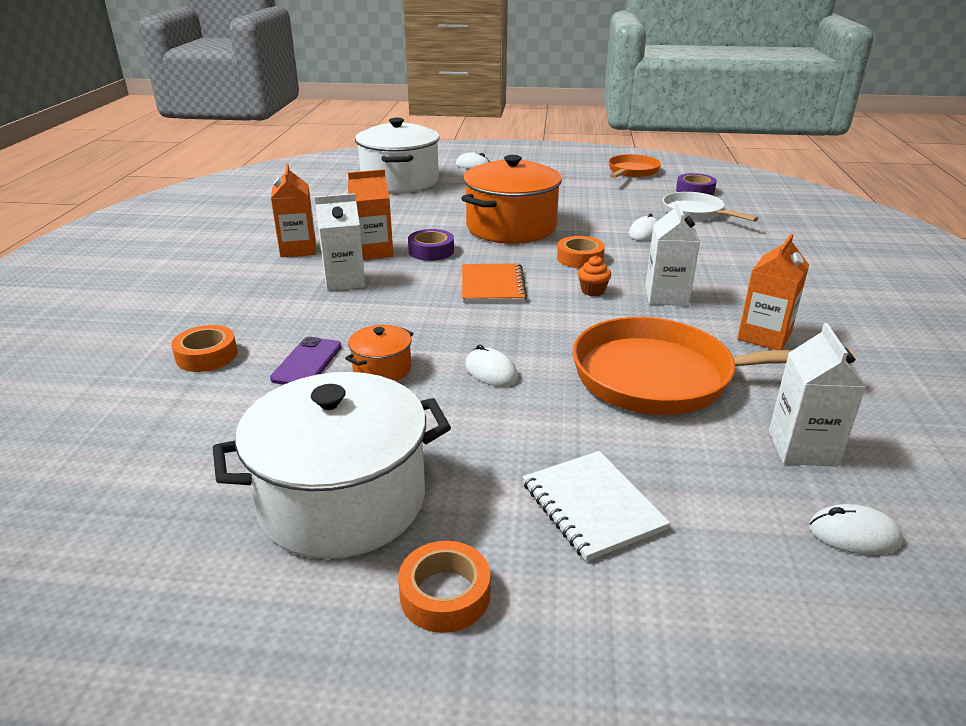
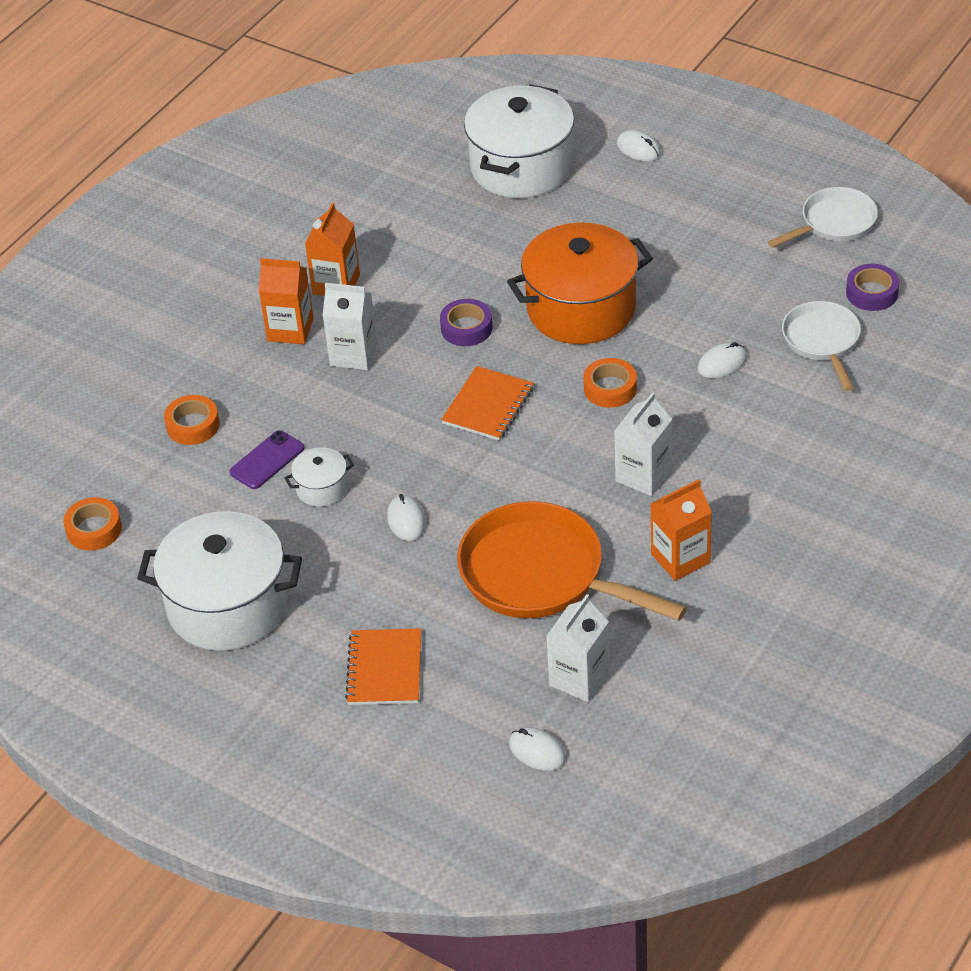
camera: 30 degrees right, 15 degrees up
orange pot [345,325,414,381] -> white pot [284,447,354,507]
orange carton [348,169,393,260] -> orange carton moved to [259,258,314,344]
orange tape [398,541,490,633] -> orange tape moved to [63,497,122,551]
white notebook [523,451,670,561] -> orange notebook [345,628,421,705]
orange cupcake [578,256,611,296] -> none
orange pan [608,154,661,178] -> white pan [768,187,878,248]

